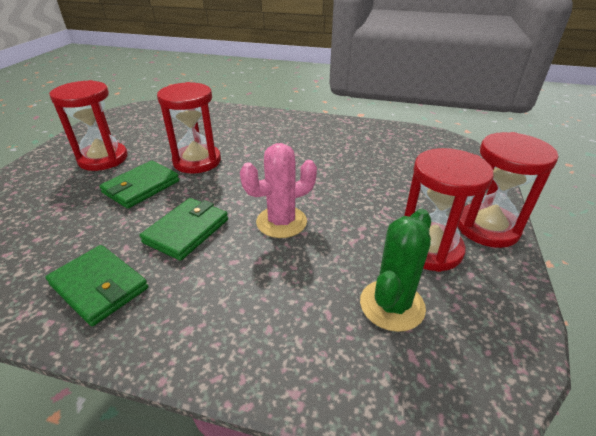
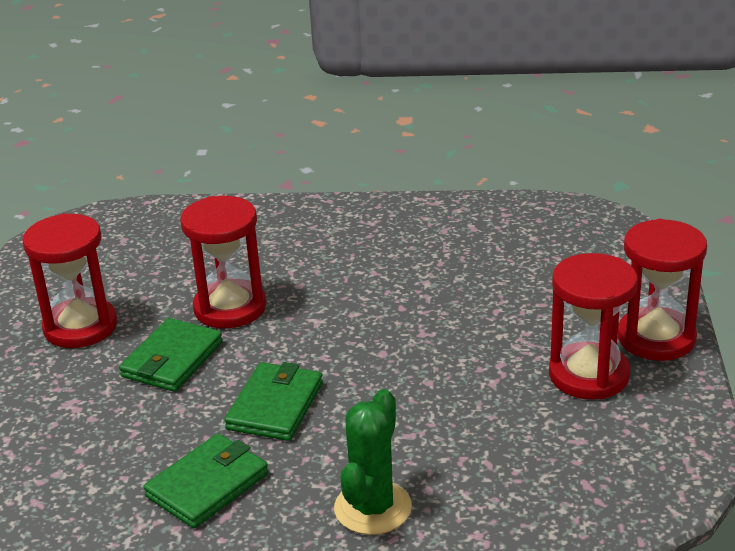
camera: 10 degrees left, 5 degrees down
green wallet [45,245,148,326] -> green wallet turned 75 degrees counterclockwise [143,433,269,528]
pink cactus [240,143,317,238] -> none
green cactus [360,209,431,332] -> green cactus moved to [334,389,412,535]

